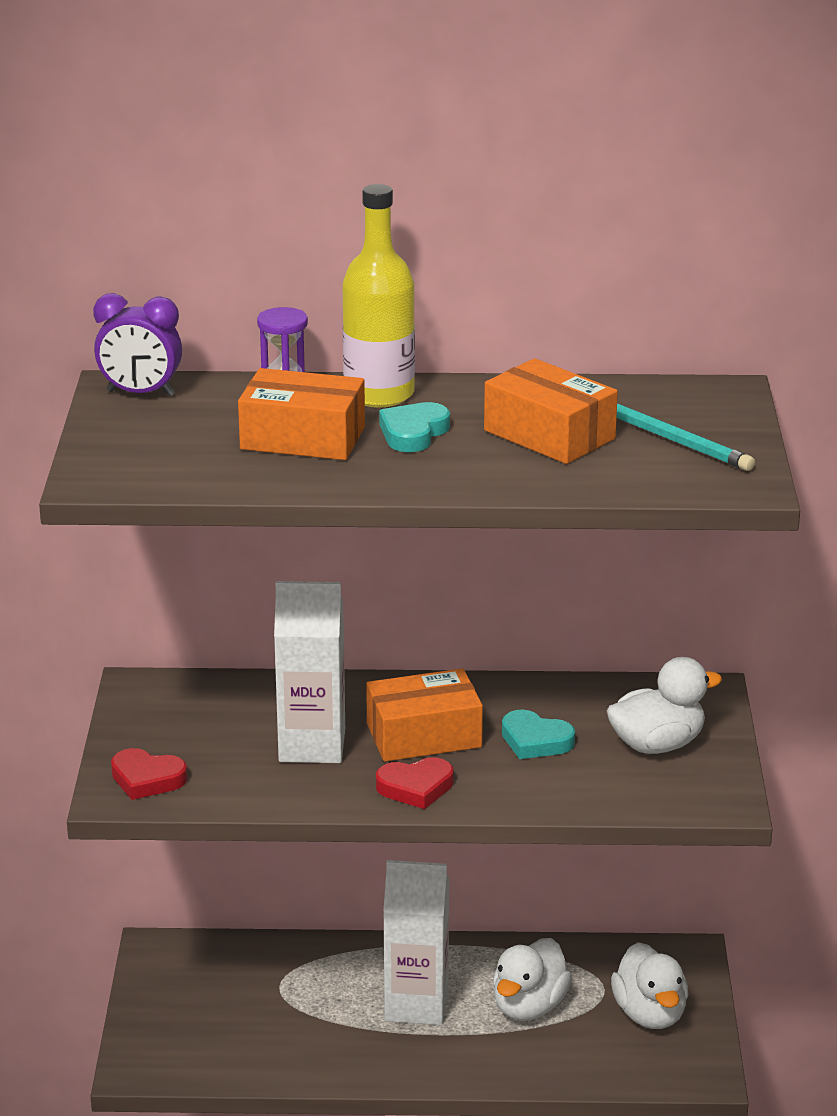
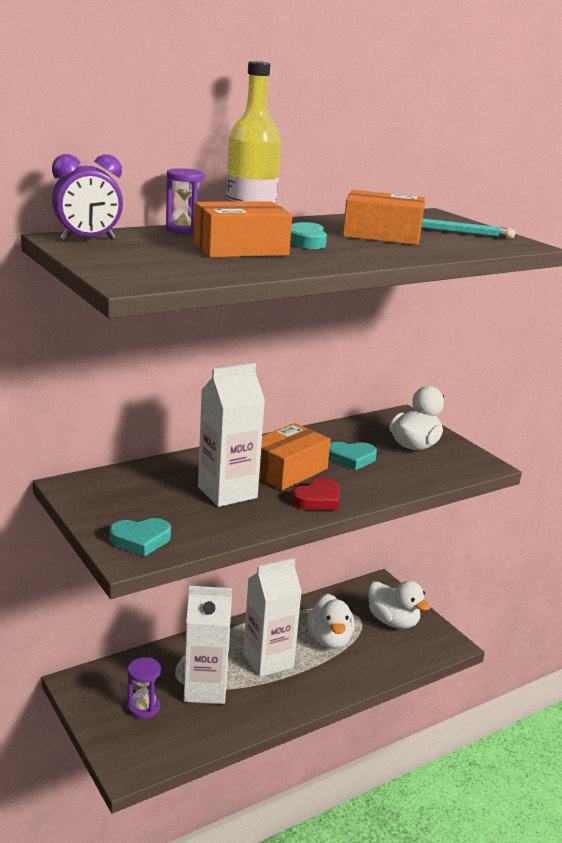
camera: 35 degrees left, 5 degrees down
red heart [111,748,188,800] -> turquoise heart [109,518,171,557]
none -> purple hourglass [127,657,161,719]
none -> white carton [184,586,232,704]

